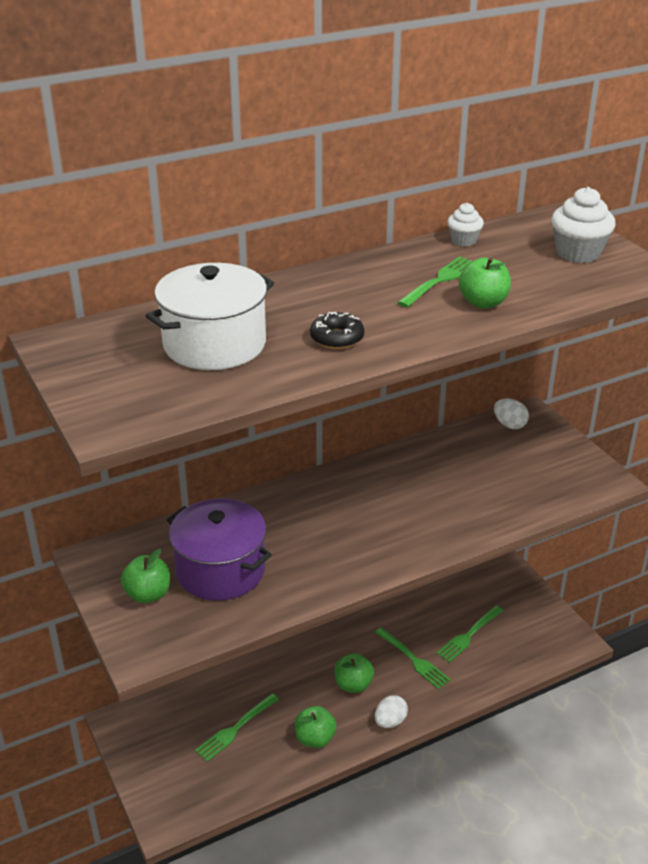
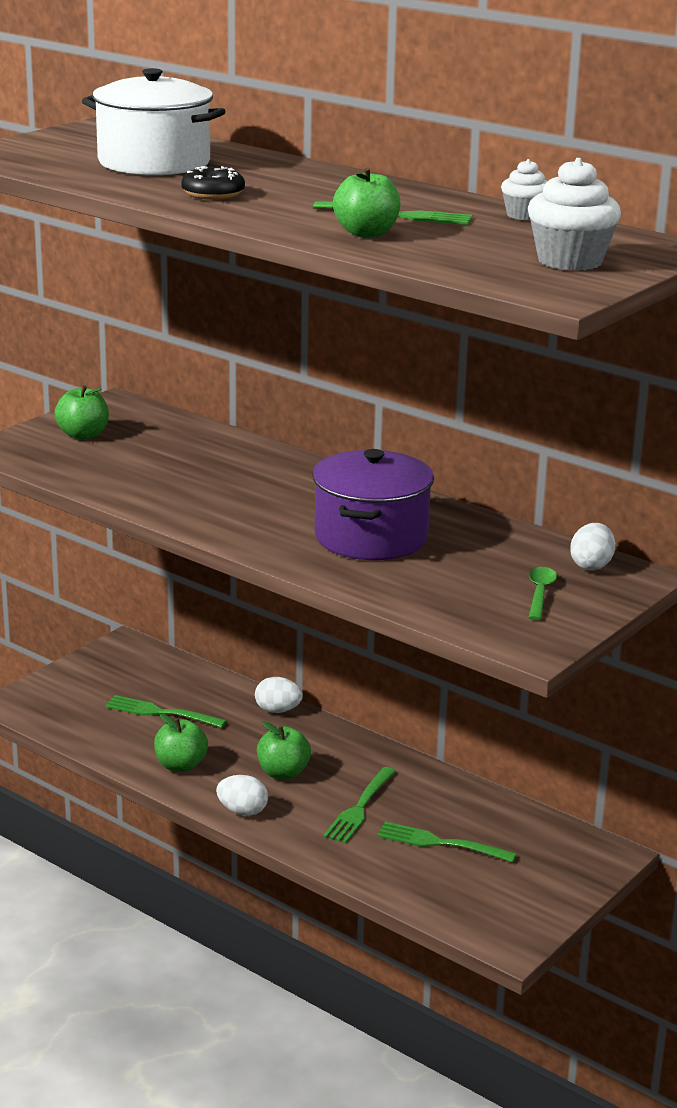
camera: 65 degrees right, 10 degrees down
purple pot [167,498,272,601] -> purple pot moved to [312,449,434,560]
none -> white egg [255,677,303,713]
none -> green spoon [528,567,557,620]

